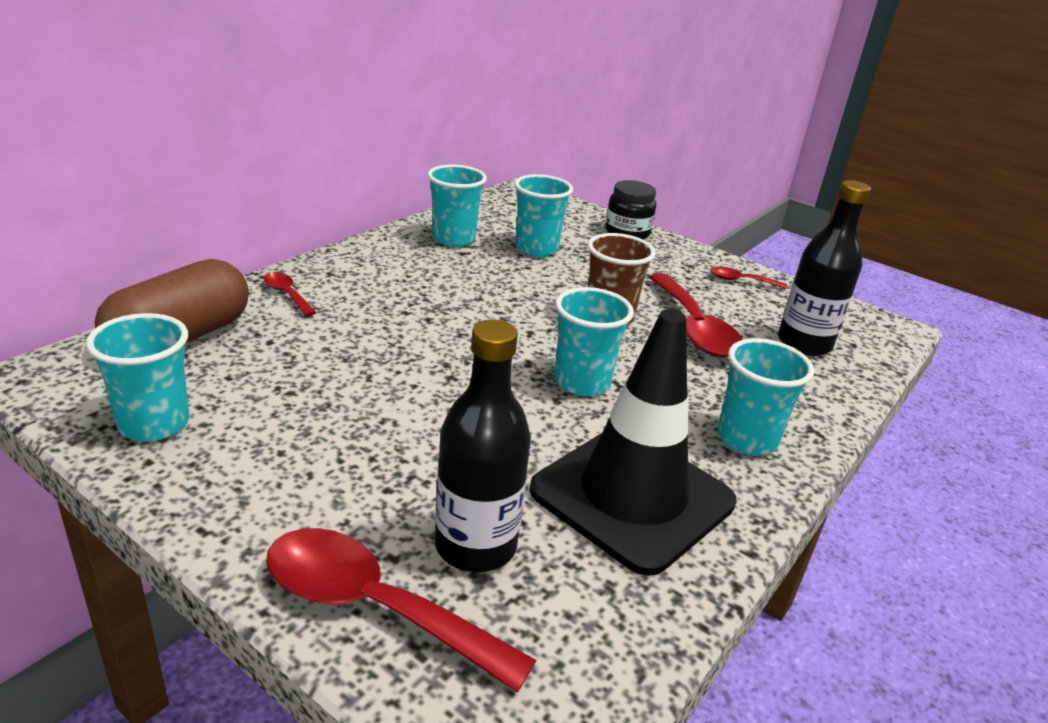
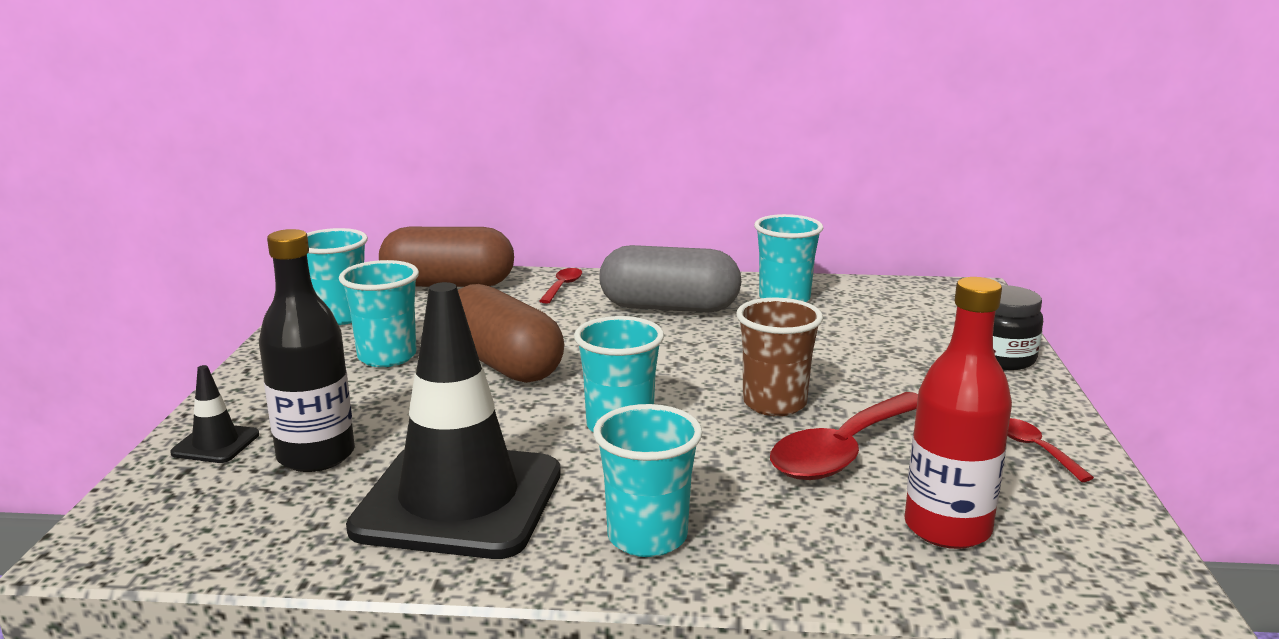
camera: 60 degrees right, 10 degrees down
red spoon [266,528,536,693] -> black traffic cone [170,365,259,463]
turquoise cup [514,174,573,257] -> turquoise cup moved to [339,260,419,367]
black bottle [778,180,871,356] -> red bottle [904,277,1012,549]
none -> brown capsule [458,284,564,383]
none -> grey capsule [599,245,741,313]

